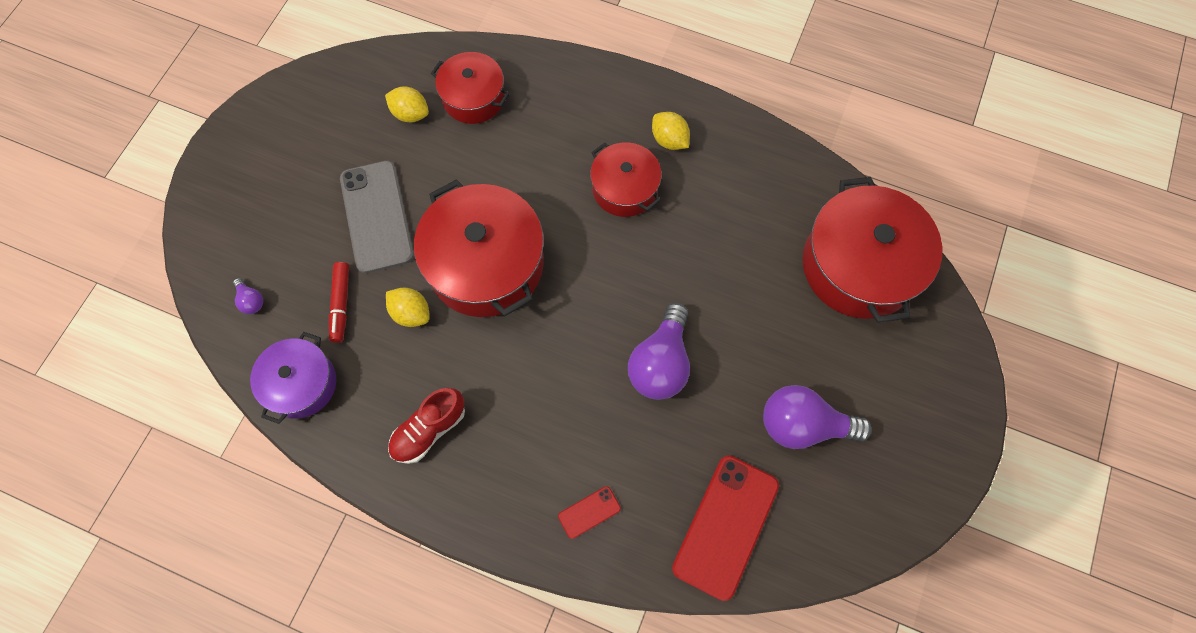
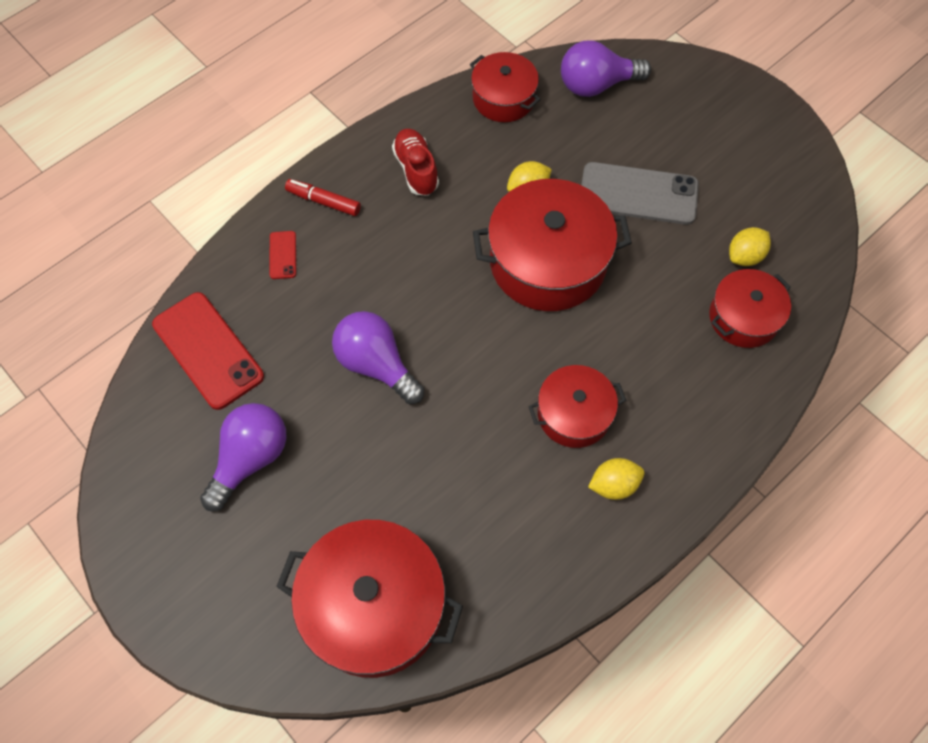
camera: 115 degrees right, 5 degrees down
purple light bulb [233,278,263,314] -> purple light bulb [561,41,651,97], size x2.26
purple pot [250,332,336,424] -> red pot [470,52,541,122]
red marker [329,262,349,343] -> red marker moved to [285,179,361,216]

